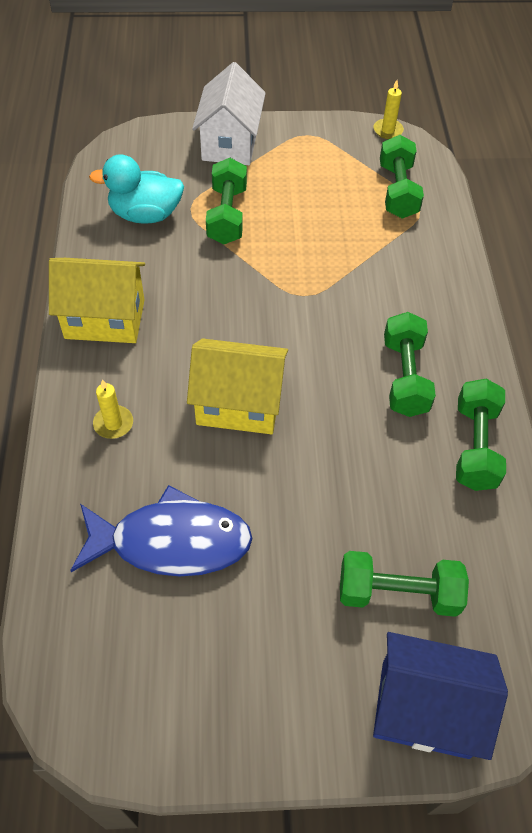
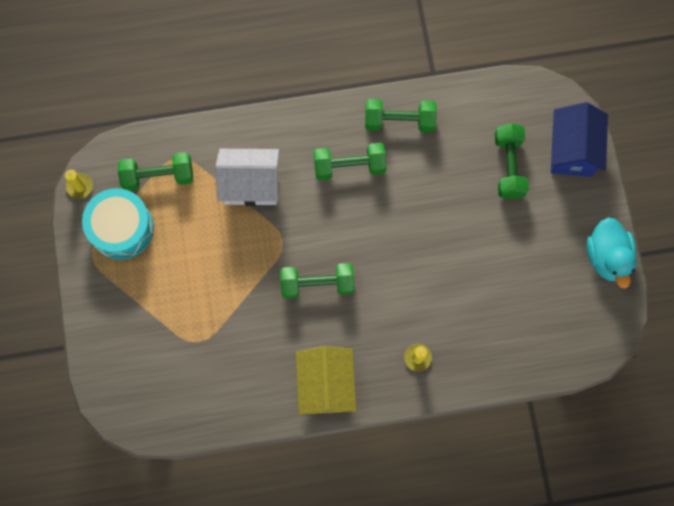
camera: 95 degrees left, 20 degrees up
blue fish [70,485,253,576] -> none
turquoise duck [89,154,184,224] -> turquoise duck moved to [587,217,636,288]
yellow house [187,339,288,434] -> none
white house [192,62,266,165] -> white house moved to [215,149,279,206]
green dumbbell [206,158,247,244] -> green dumbbell moved to [280,263,355,299]
none -> turquoise drum [82,188,154,260]

